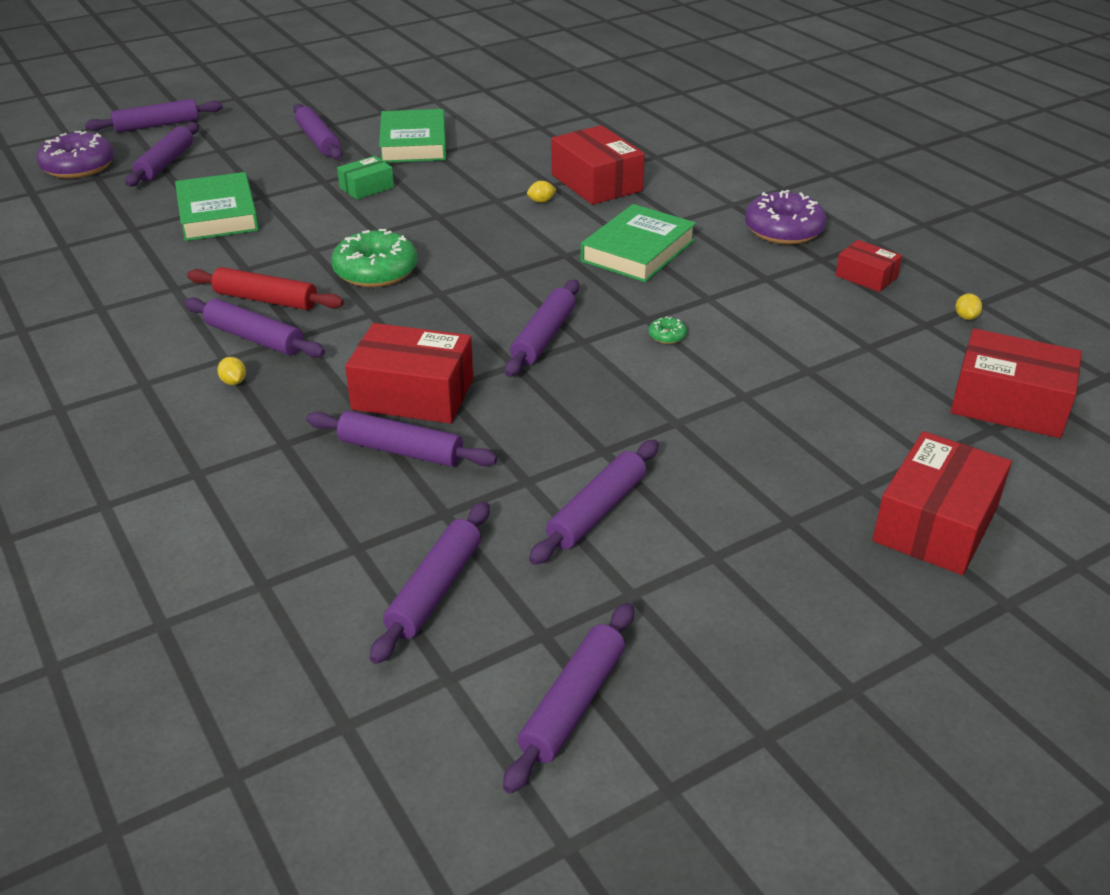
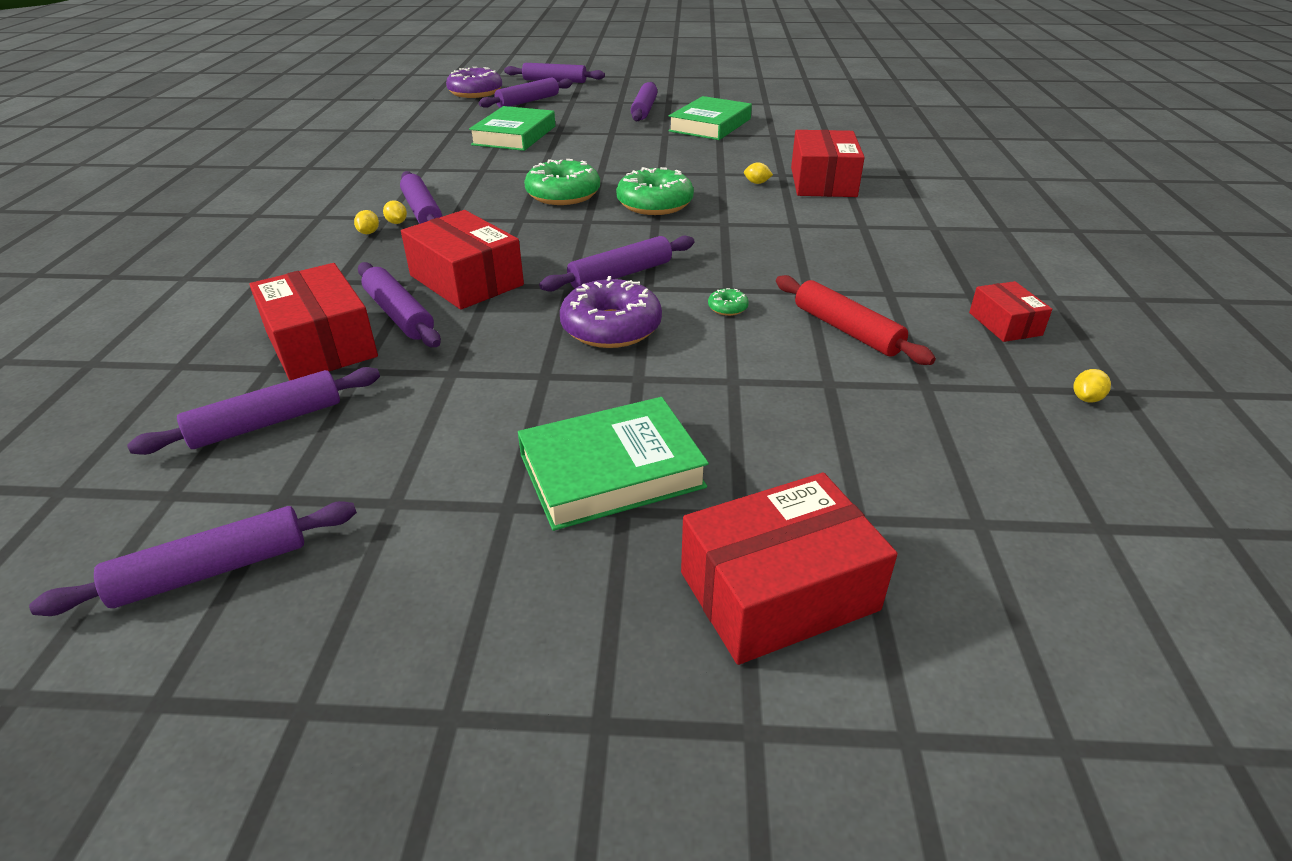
camera: 35 degrees right, 0 degrees up
red rolling pin [187,267,344,310] -> red rolling pin moved to [776,275,936,365]
green box [337,156,394,200] -> none
purple rolling pin [529,440,659,565] -> none
green book [580,204,696,282] -> green book moved to [518,397,709,531]
purple donut [745,190,827,244] -> purple donut moved to [560,276,662,348]
red box [951,328,1082,438] -> red box moved to [249,263,378,381]
none -> yellow lemon [383,200,407,224]
none -> green donut [616,167,694,215]

